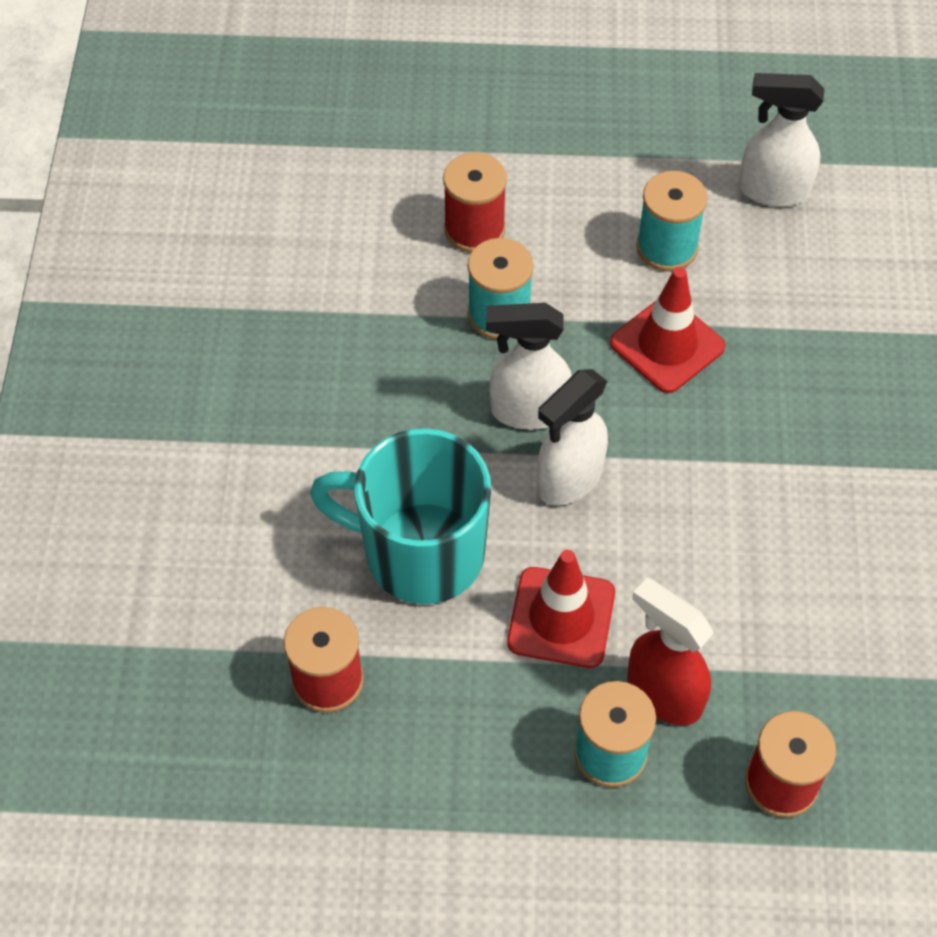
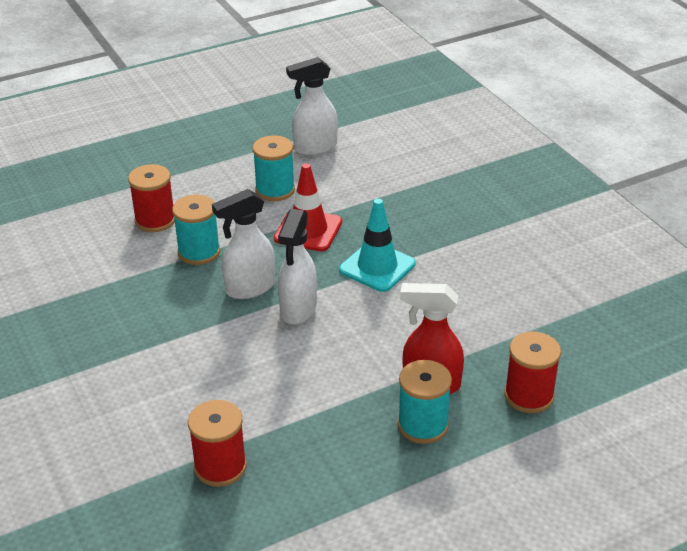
camera: 30 degrees left, 20 degrees down
turquoise mug [310,428,491,604] -> none
red traffic cone [507,550,615,668] -> none
none -> turquoise traffic cone [339,199,416,292]

